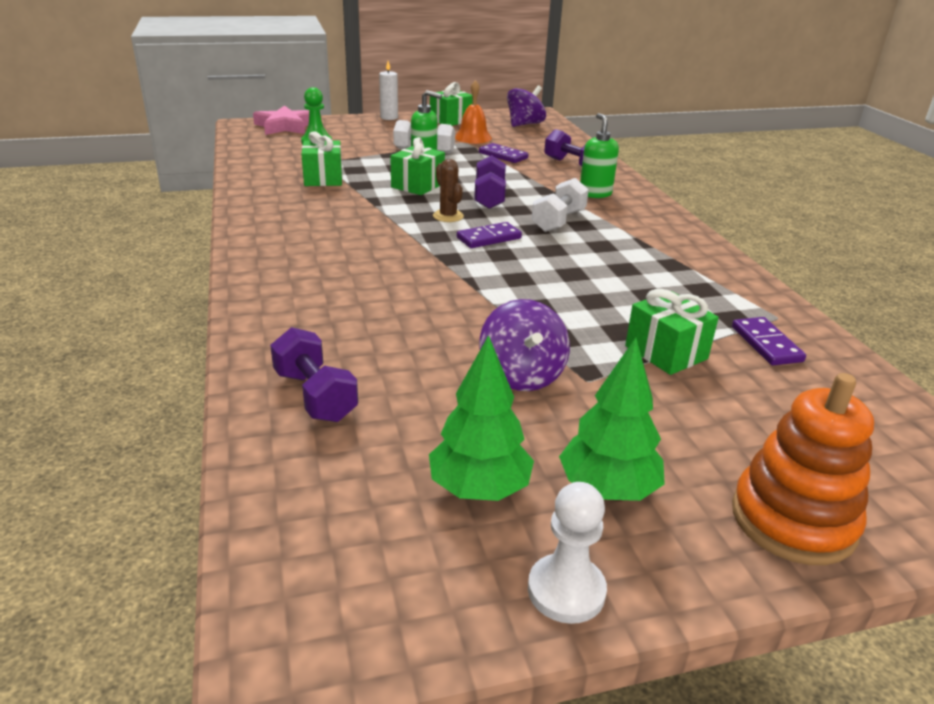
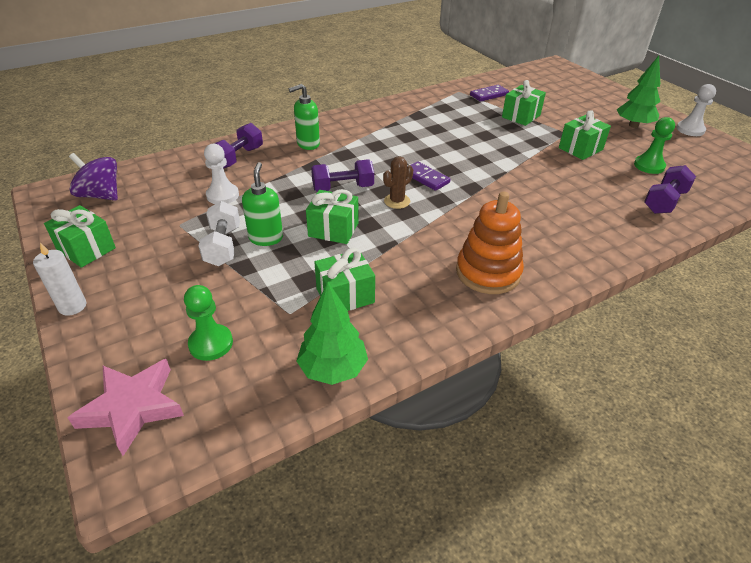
camera: 105 degrees left, 10 degrees up
green tree [429,335,534,501] -> green tree moved to [297,282,368,385]
orange bell [455,80,492,144] -> none
purple domino [479,143,528,163] -> white pawn [204,144,239,204]
purple spinning top [479,299,570,391] -> green gift [559,110,611,160]
white dumbbell [532,178,589,232] -> none
orange stacking toy [732,373,874,565] -> orange stacking toy moved to [456,192,524,294]
none -> green pawn [634,117,675,174]

